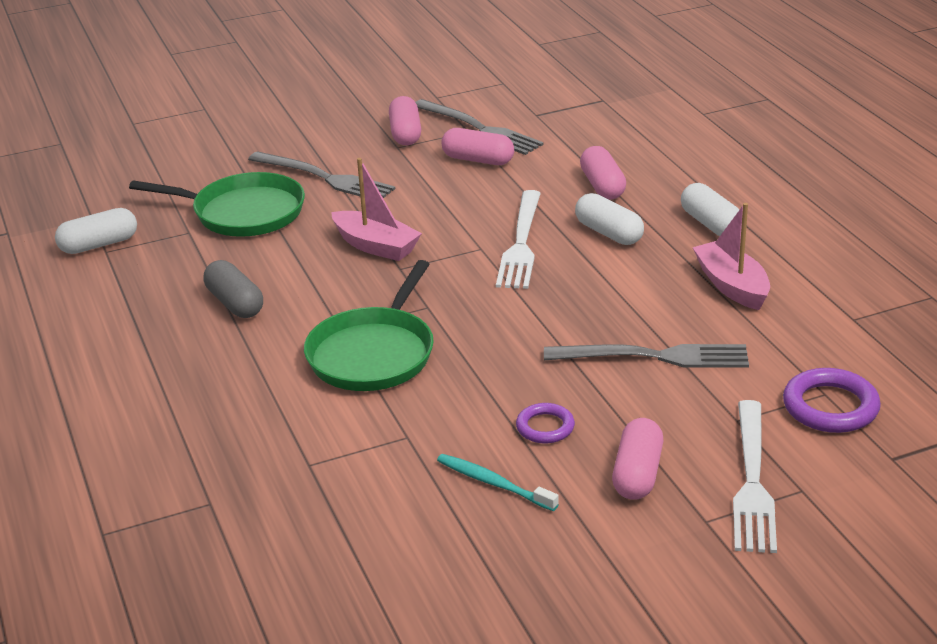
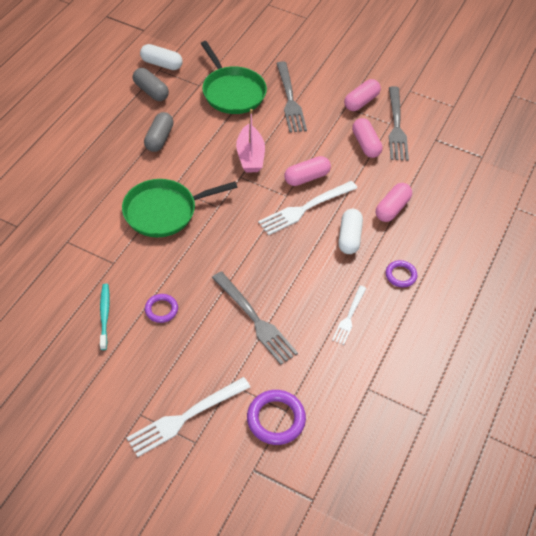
camera: 45 degrees right, 20 degrees up
pink capsule [612,418,663,500] -> pink capsule moved to [284,156,331,186]
white capsule [681,183,739,236] -> purple ring [386,260,417,287]
pink boat [692,203,770,310] -> white fork [332,285,366,345]
none -> grey capsule [133,68,169,101]

